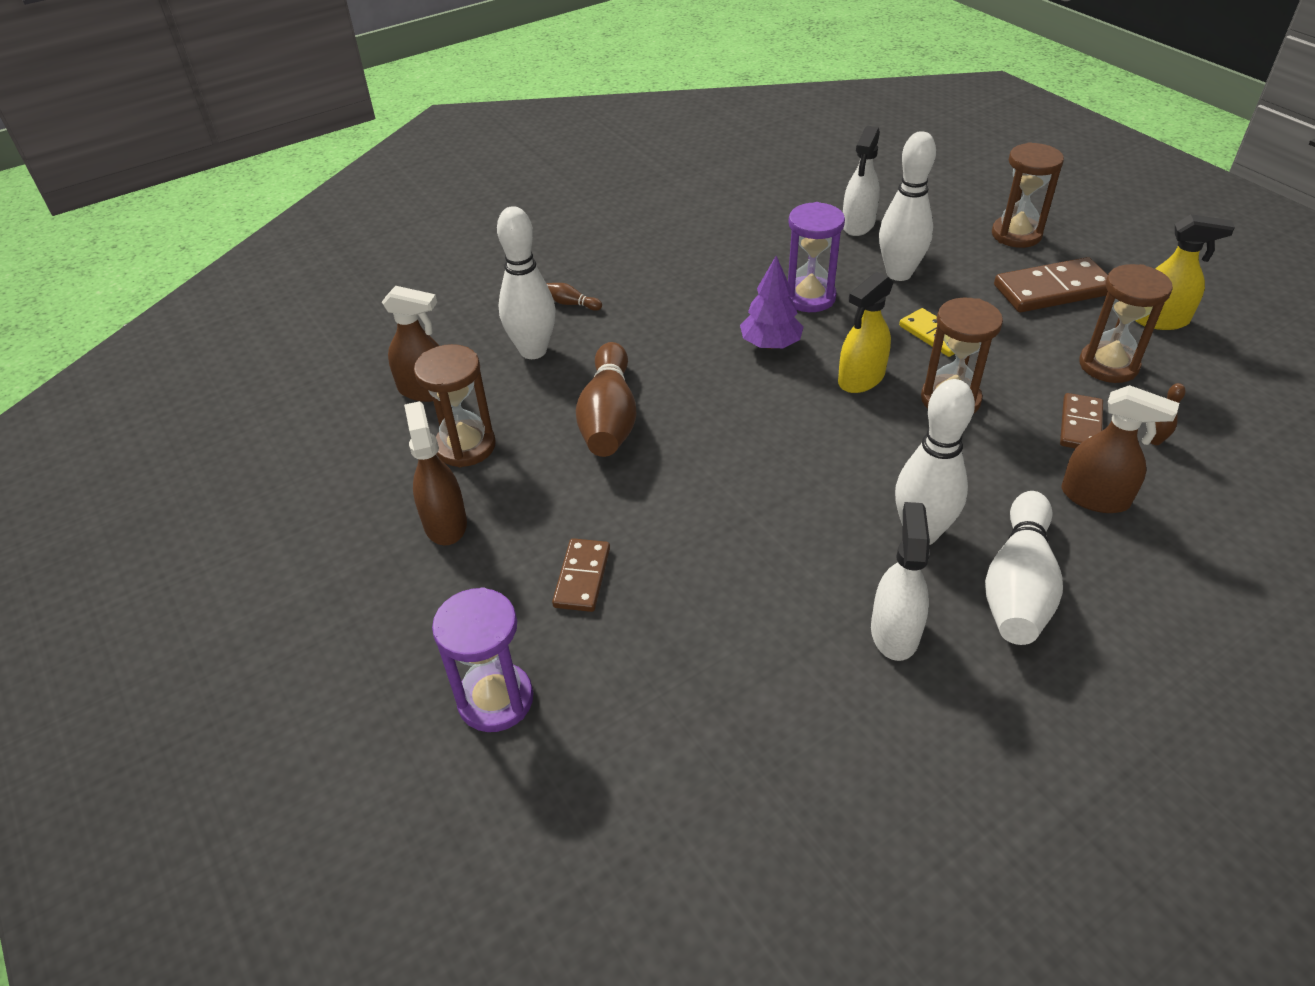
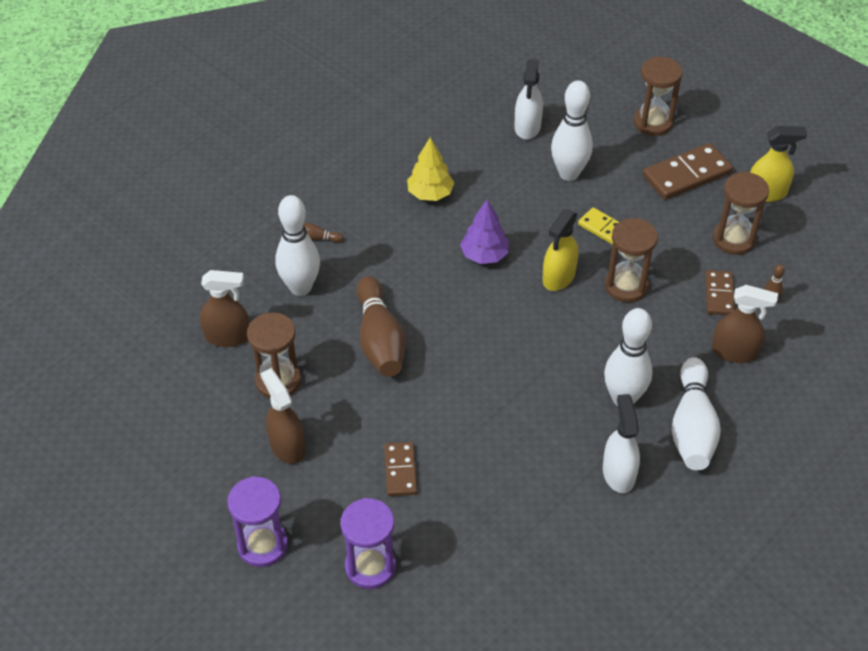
camera: 15 degrees left, 5 degrees up
purple hourglass [788,202,845,312] -> purple hourglass moved to [227,476,288,567]
none -> yellow tree [407,137,454,201]

